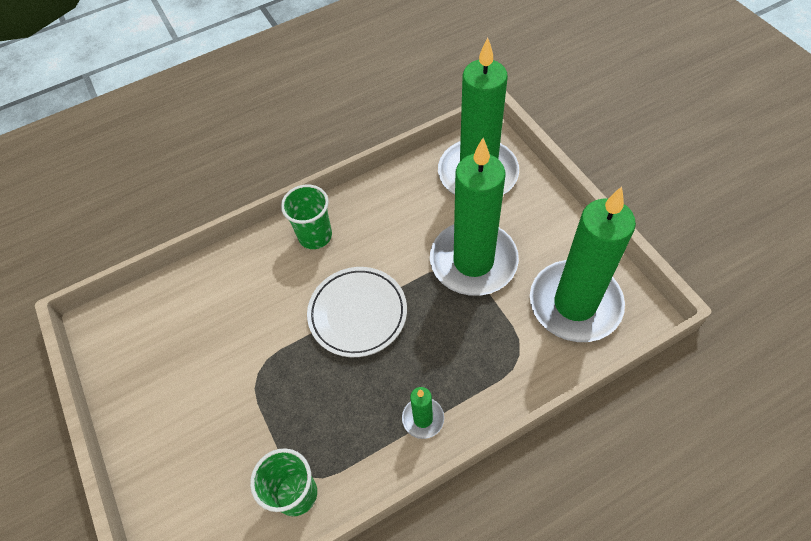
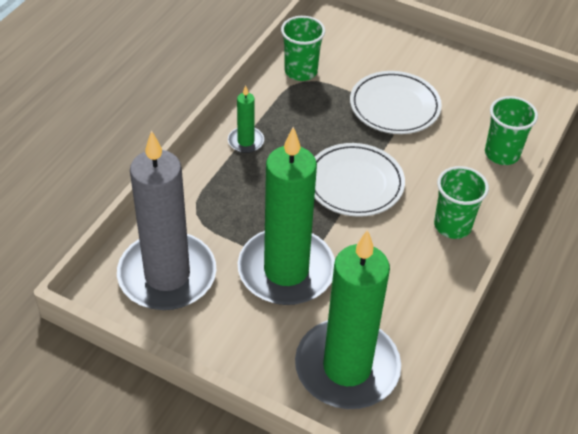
camera: 140 degrees right, 10 degrees down
green candle [530,187,636,342] -> grey candle [117,130,216,310]
none -> white plate [350,71,442,134]
none -> green cup [485,96,538,165]

